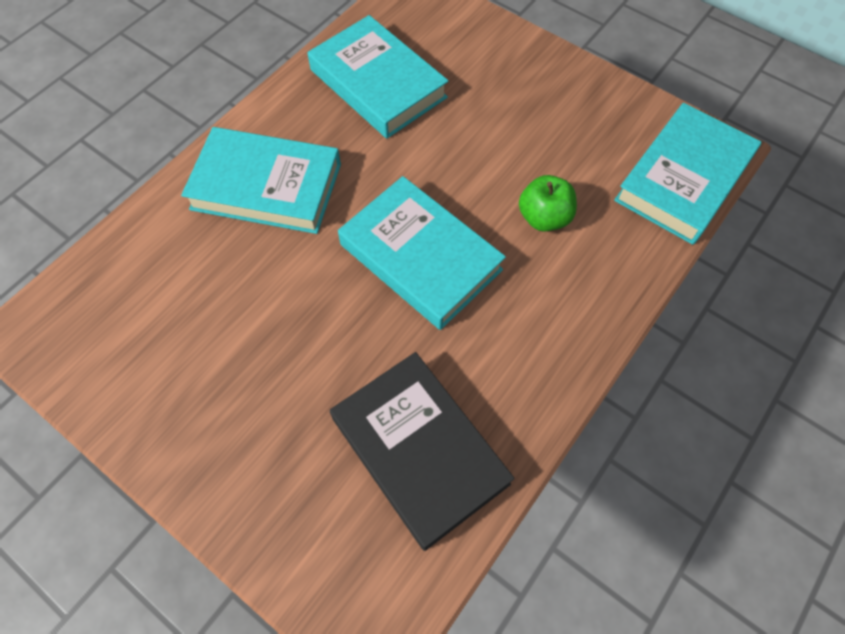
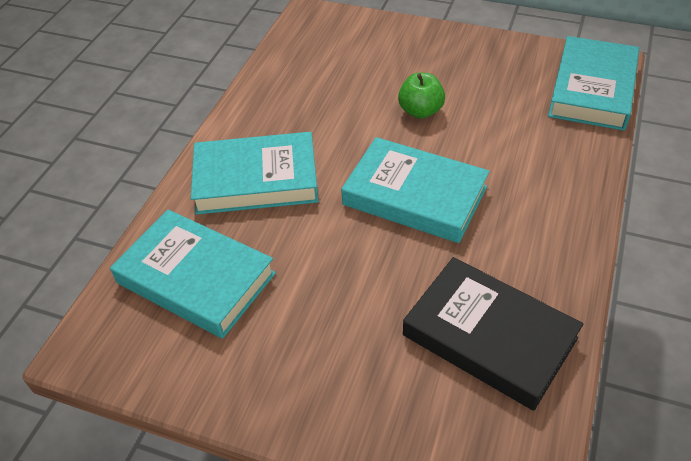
camera: 15 degrees left, 15 degrees down
turquoise book [308,15,448,139] -> turquoise book moved to [110,209,276,339]
green apple [519,175,577,232] -> green apple moved to [398,73,445,119]

